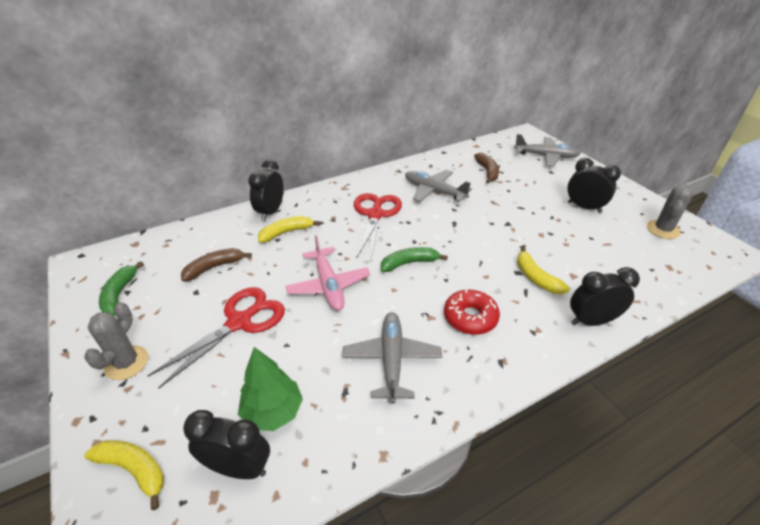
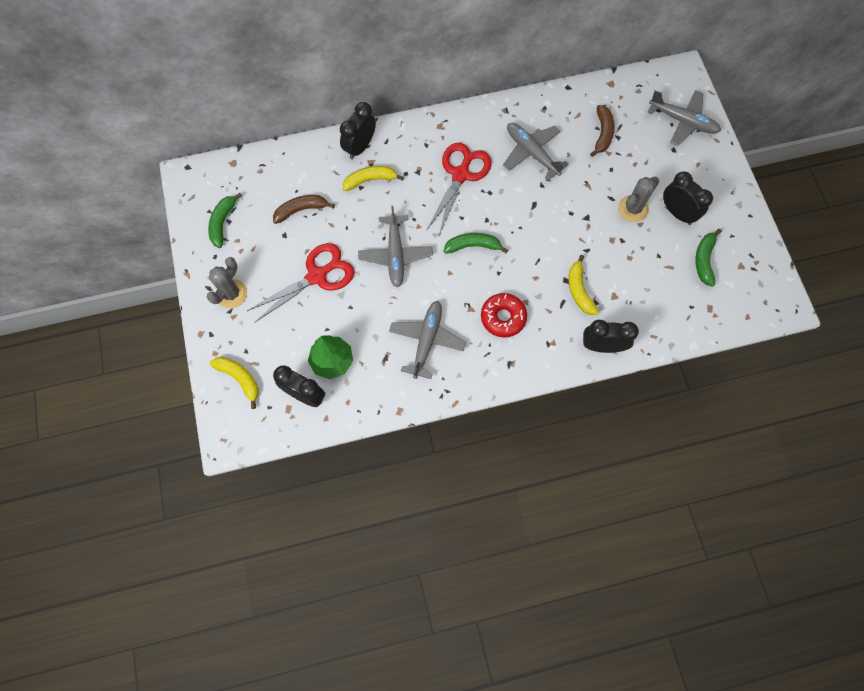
camera: 15 degrees right, 30 degrees up
pink plane [285,235,371,311] -> grey plane [358,206,433,287]
grey cactus [647,184,694,239] -> grey cactus moved to [618,177,659,222]
none -> green banana [695,229,722,287]

